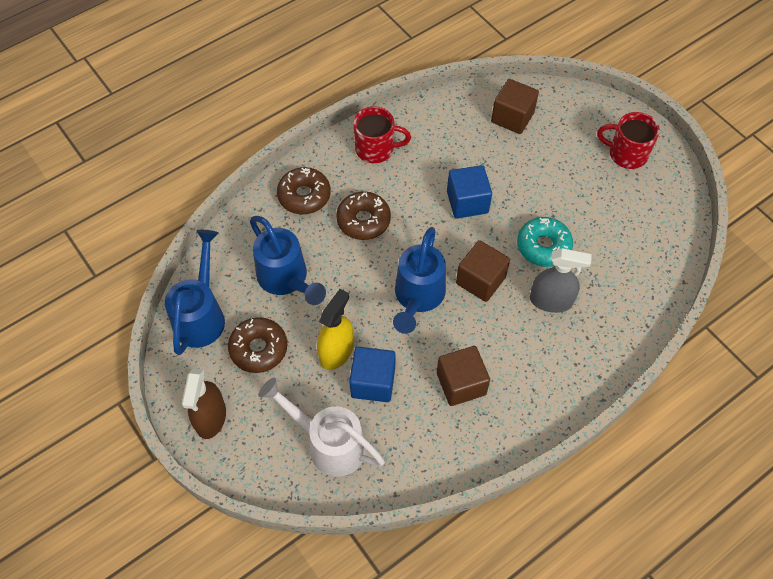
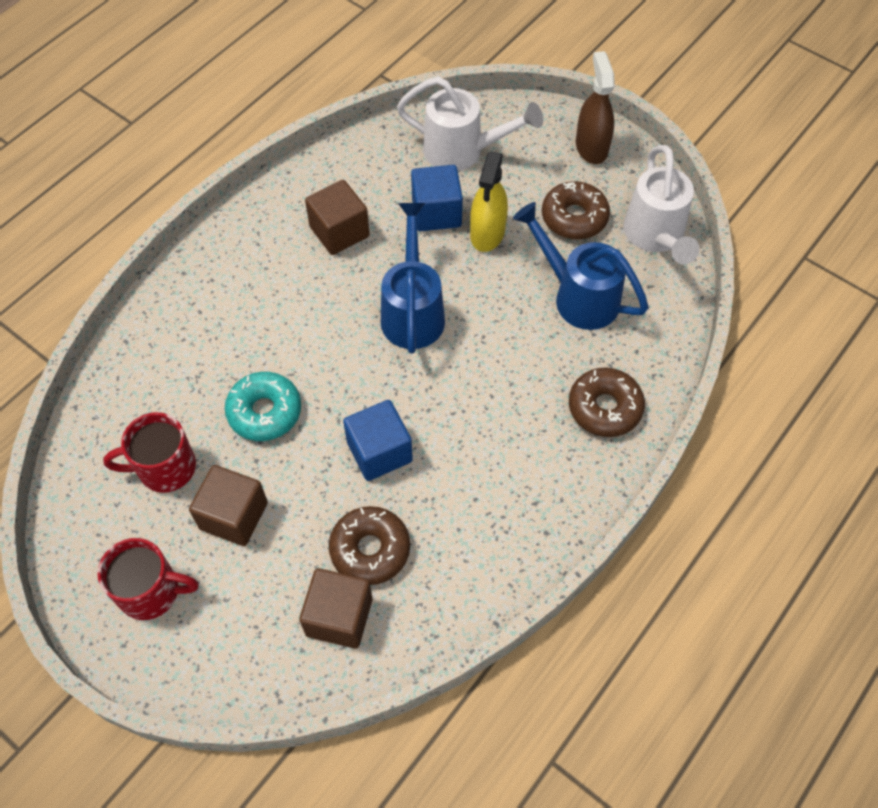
camera: 165 degrees right, 0 degrees up
blue watering can [165,230,225,355] -> white watering can [623,145,700,264]
brown donut [336,191,391,240] -> brown donut moved to [329,506,410,585]
red mug [353,106,411,163] -> red mug moved to [103,412,196,493]
brown cube [456,240,510,302] -> brown cube moved to [189,465,268,546]
grey spray bottle [530,248,592,313] -> none

